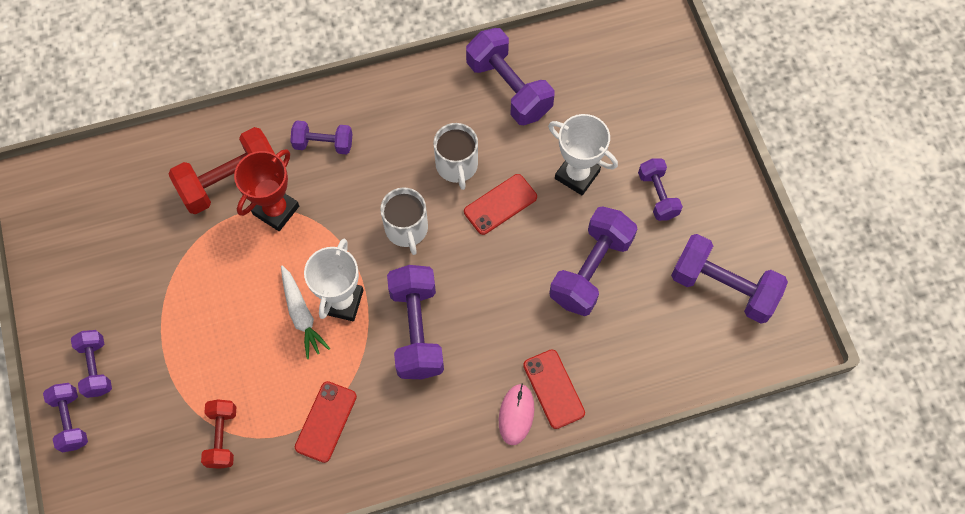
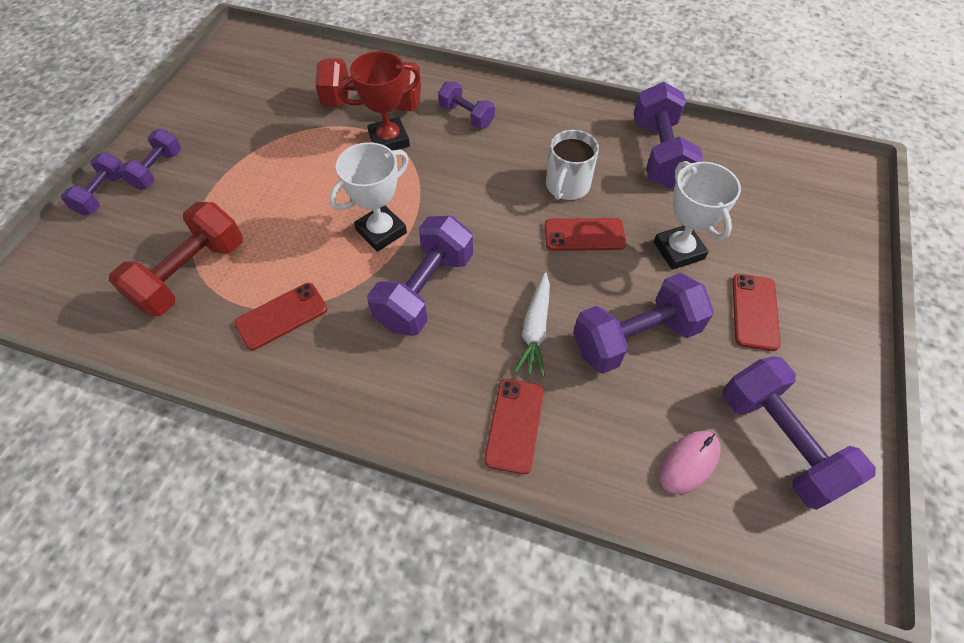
camera: 35 degrees right, 10 degrees down
red dumbbell [201,400,236,469] -> red dumbbell [109,202,243,317], size x1.71
white carrot [281,265,330,359] -> white carrot moved to [514,272,550,377]
white mug [380,188,428,255] -> none
pink mouse [499,384,534,445] -> pink mouse moved to [659,430,721,495]
purple dumbbell [638,159,683,221] -> red phone [732,274,781,351]

